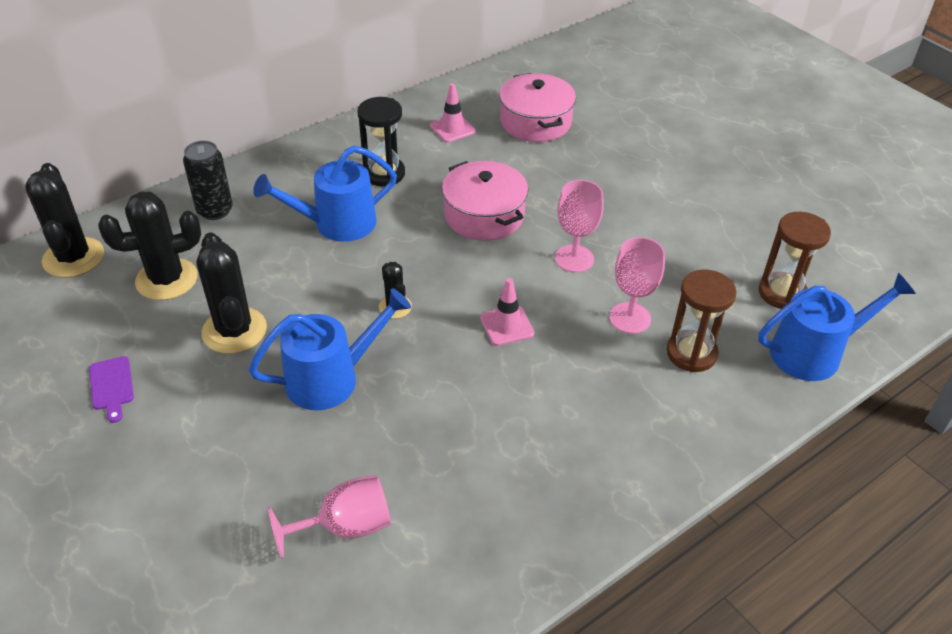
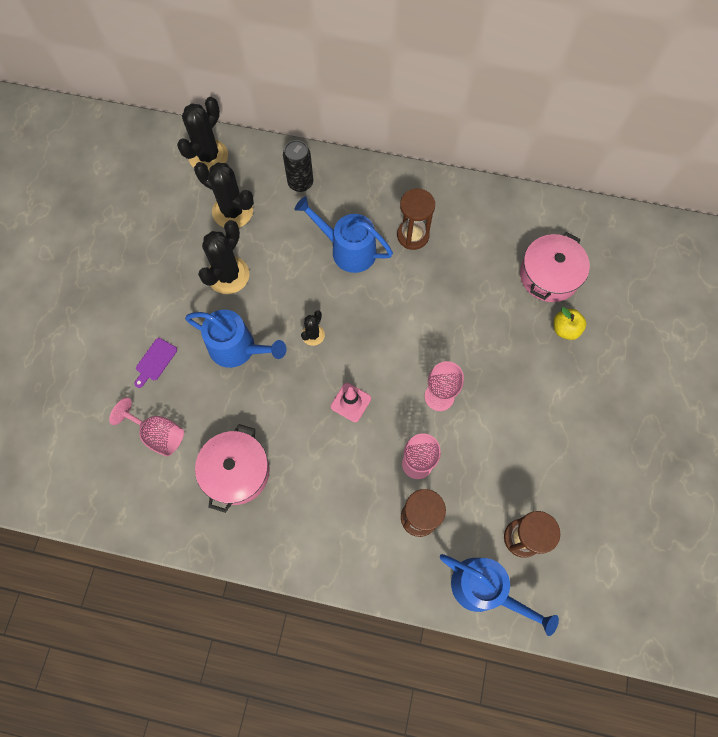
camera: 50 degrees right, 25 degrees up
purple cutting board [89,356,134,423] -> purple cutting board moved to [134,338,177,388]
black hourglass [358,97,405,186] -> brown hourglass [397,189,435,250]
pink traffic cone [430,83,475,142] -> none
pink pot [442,161,528,241] -> pink pot moved to [195,424,269,513]
none -> yellow apple [554,307,586,340]

